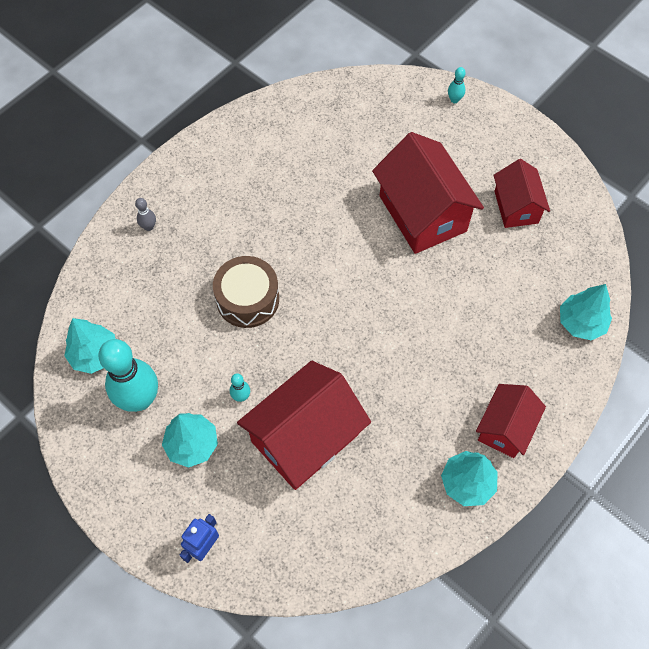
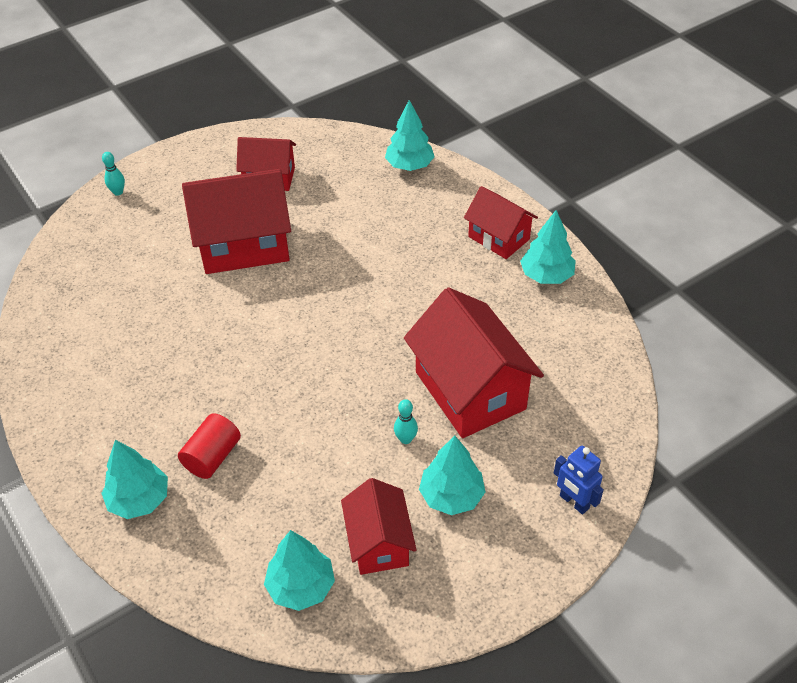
camera: 75 degrees left, 15 degrees down
turquoise bowling pin [98,339,158,412] -> red house [341,478,417,575]
grey bowling pin [135,198,156,231] -> turquoise tree [101,440,168,519]
brown drum [213,256,279,328] -> none
none -> red cylinder [178,413,241,479]

